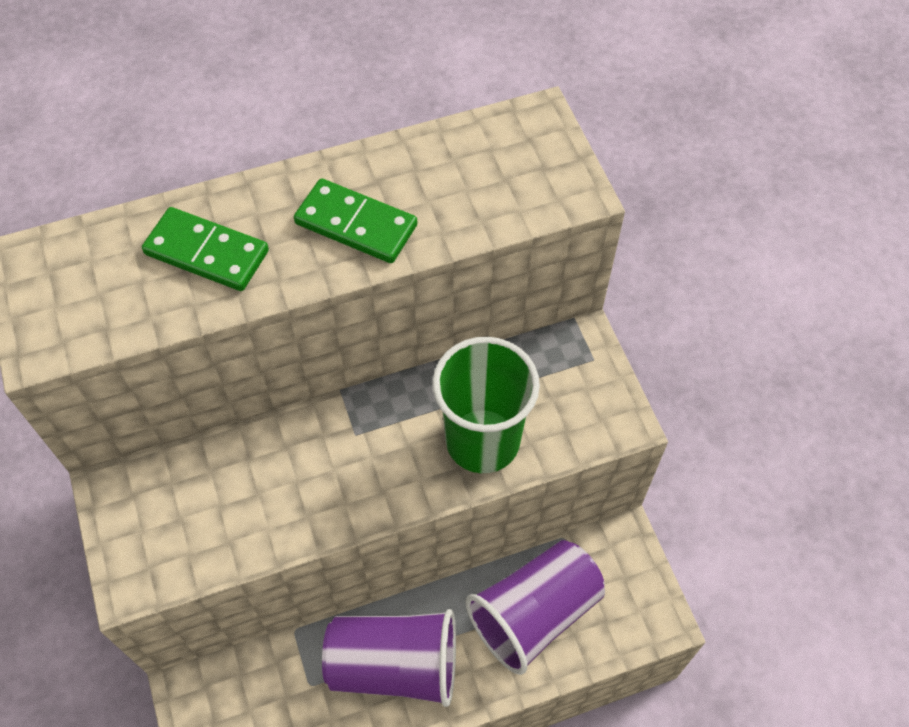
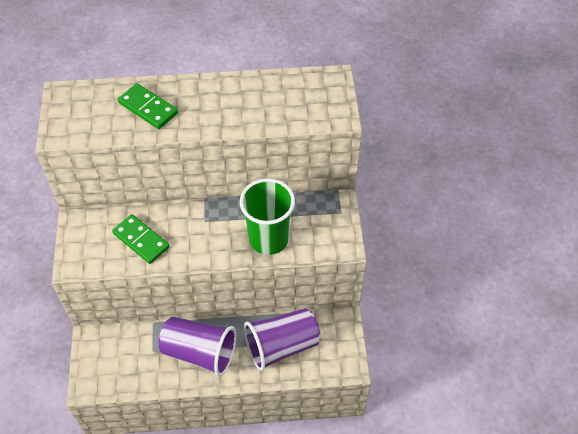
camera: 15 degrees right, 5 degrees down
green domino [294,178,417,263] -> green domino moved to [112,214,170,264]

